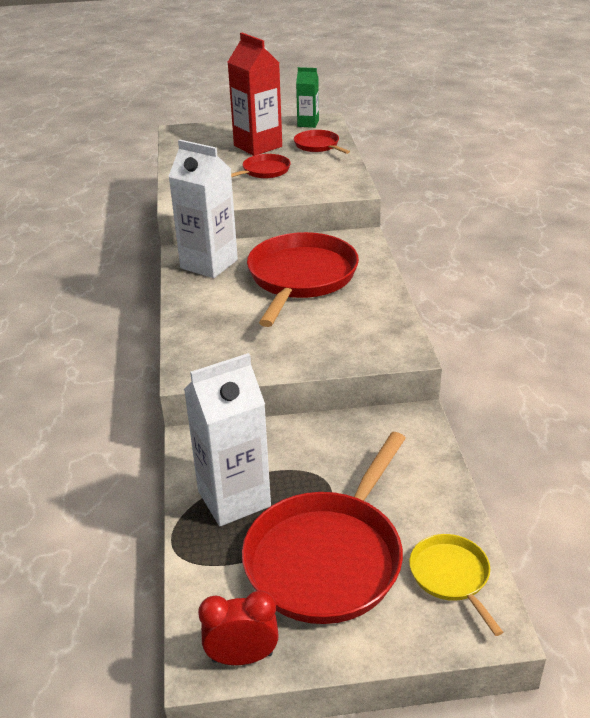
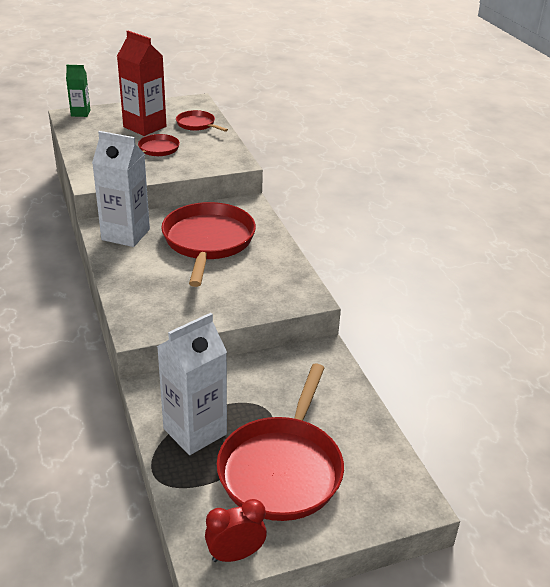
camera: 15 degrees left, 0 degrees up
green carton [296,67,319,128] -> green carton moved to [66,65,90,117]
yellow pan [409,534,503,636] -> none

